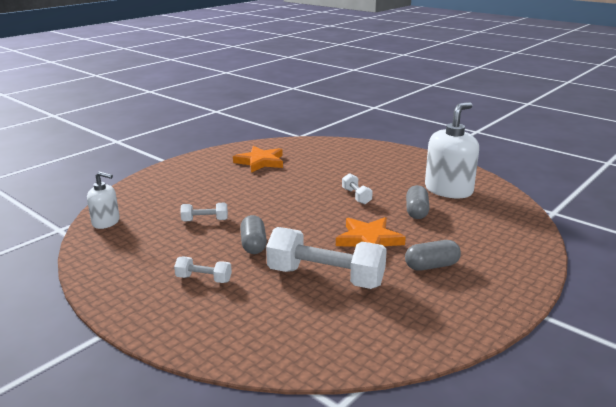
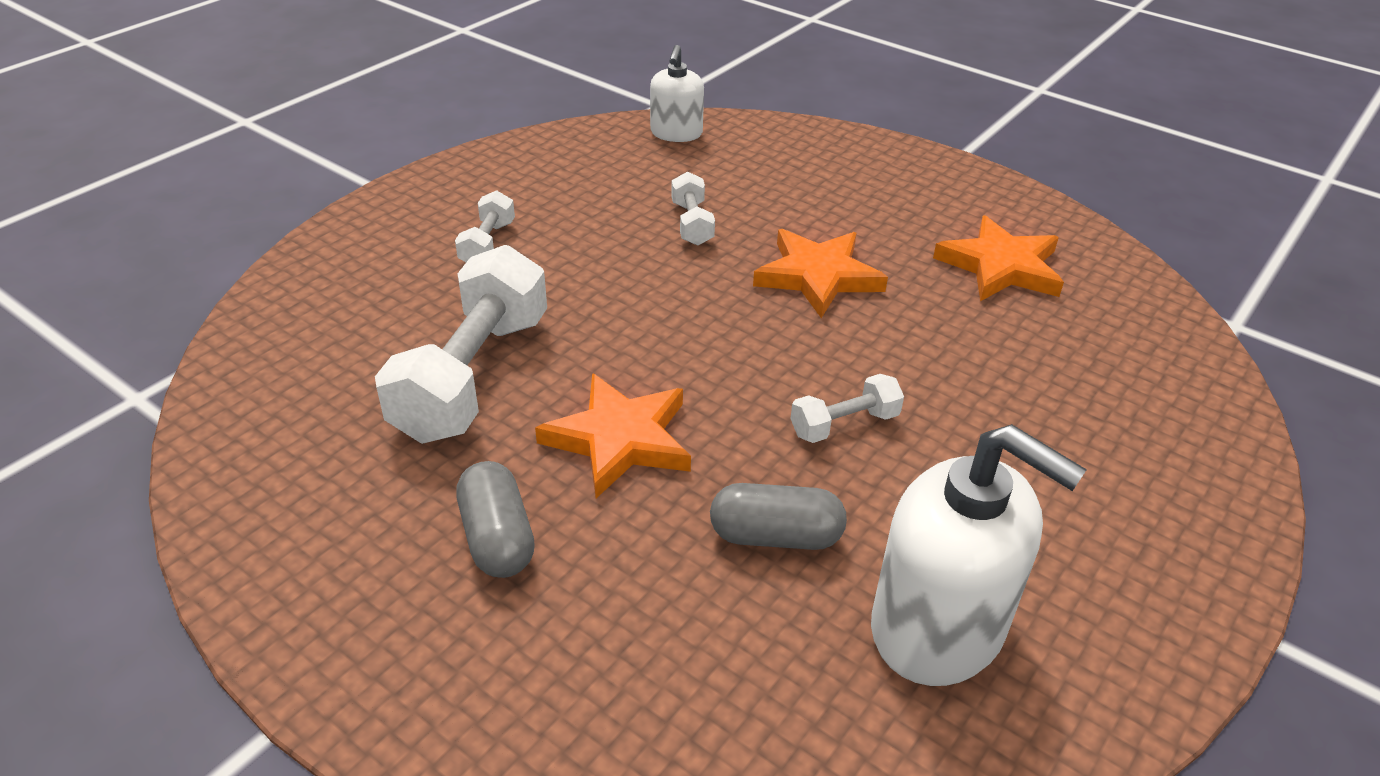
camera: 85 degrees right, 15 degrees up
grey capsule [240,215,267,254] -> none
none -> orange star [753,229,888,318]

